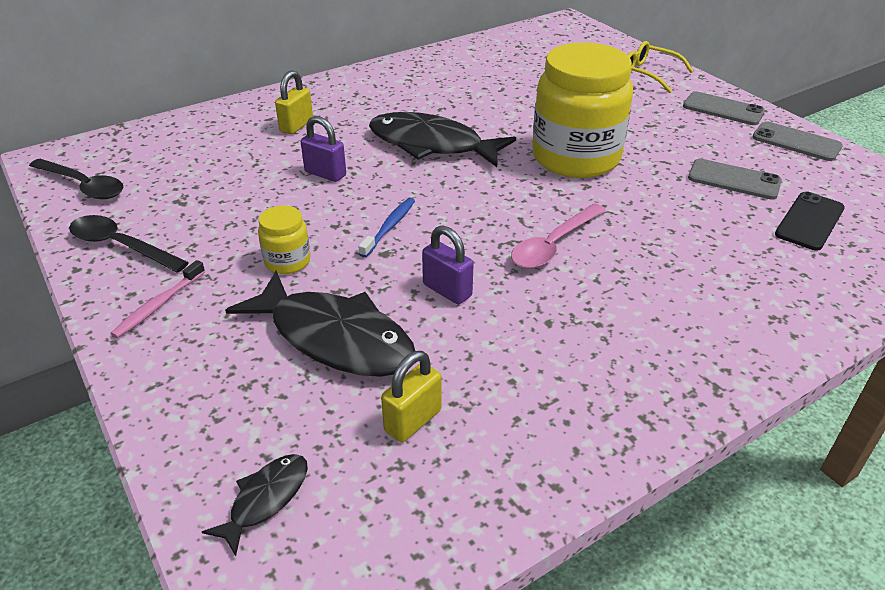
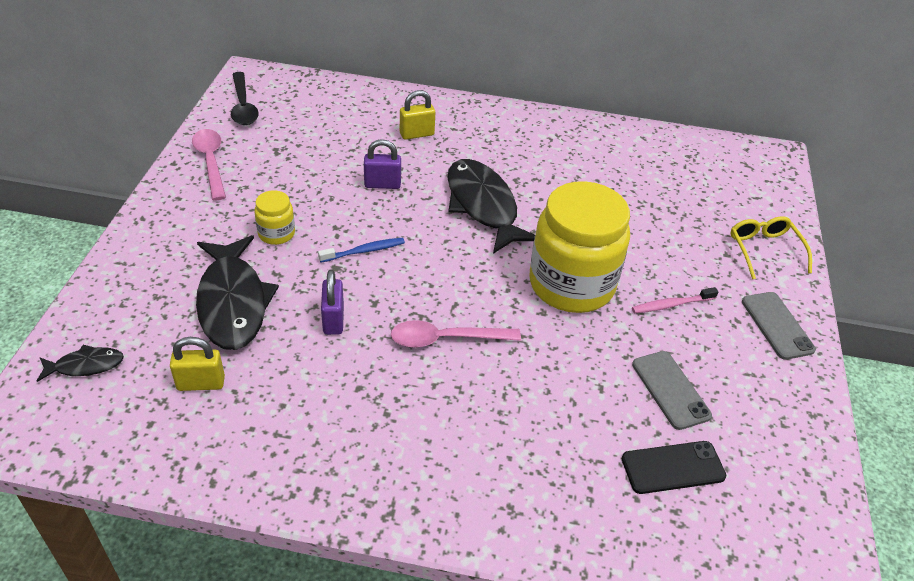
camera: 40 degrees right, 5 degrees up
black spoon [69,215,189,273] -> pink spoon [192,129,226,200]
pink toothbrush [111,260,205,338] -> pink toothbrush moved to [632,287,719,313]
purple padlock [301,116,346,182] -> purple padlock turned 75 degrees counterclockwise [364,139,401,189]
grey phone [752,121,843,161] -> none

